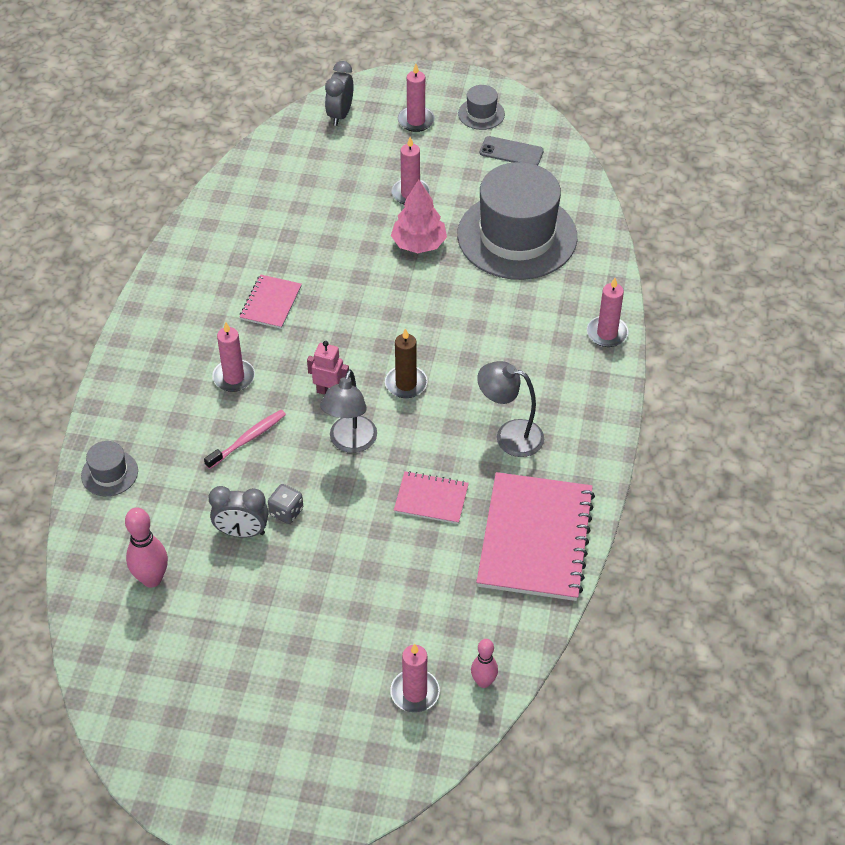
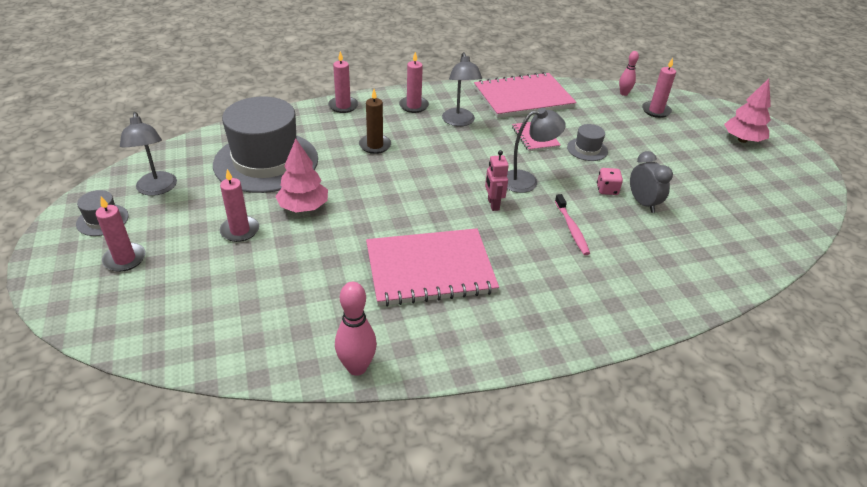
camera: 120 degrees left, 10 degrees down
grey hat [81,441,138,496] -> grey hat moved to [567,124,608,161]
pink bowling pin [125,507,168,588] -> pink bowling pin moved to [335,282,377,376]
pink toothbrush [204,410,286,469] -> pink toothbrush turned 120 degrees counterclockwise [555,194,590,255]
pink candle [212,322,255,392] -> pink candle moved to [399,52,429,113]
pink notebook [239,274,302,329] -> pink notebook [366,228,499,307], size x2.00
grey dice [268,484,303,524] -> pink dice [597,168,623,195]
grey clock [325,61,354,126] -> none
brown candle [385,328,428,398] -> brown candle moved to [359,89,391,154]
grey phone [480,136,544,165] -> grey lamp [120,112,177,196]
none -> pink tree [724,78,771,143]

